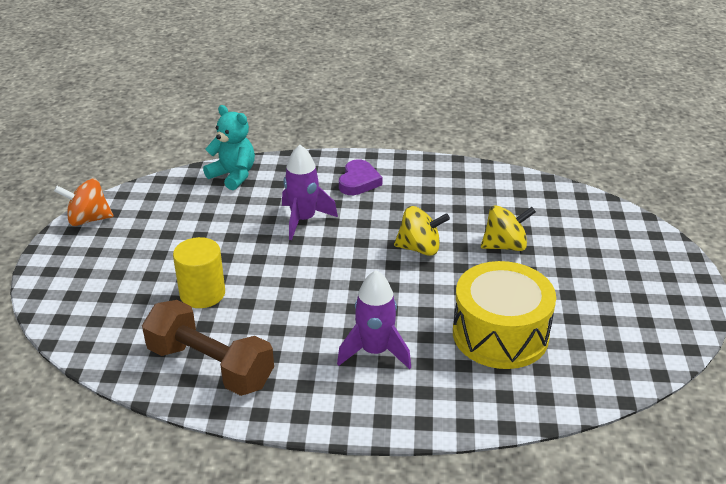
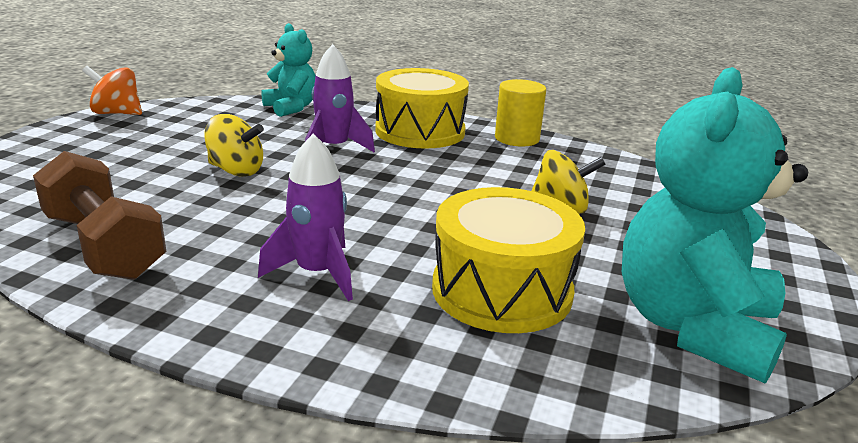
camera: 15 degrees right, 10 degrees down
yellow cylinder [173,237,225,308] -> yellow cylinder moved to [495,79,546,147]
purple heart [339,159,382,195] -> yellow drum [375,68,469,149]
yellow spinning top [394,206,450,256] -> yellow spinning top moved to [204,114,264,177]
none -> turquoise teddy bear [622,67,808,384]

